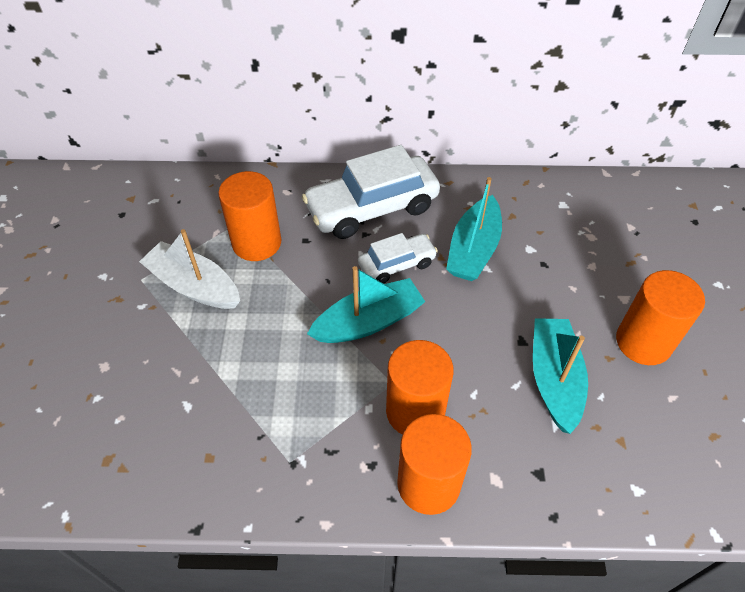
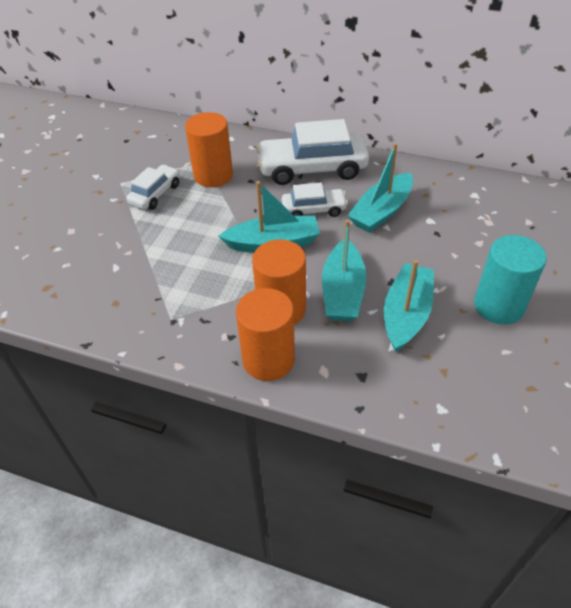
camera: 20 degrees right, 5 degrees down
white boat [139,229,240,309] -> white car [127,165,180,210]
orange cylinder [616,270,705,365] -> turquoise cylinder [474,235,547,324]
none -> turquoise boat [322,220,366,321]

